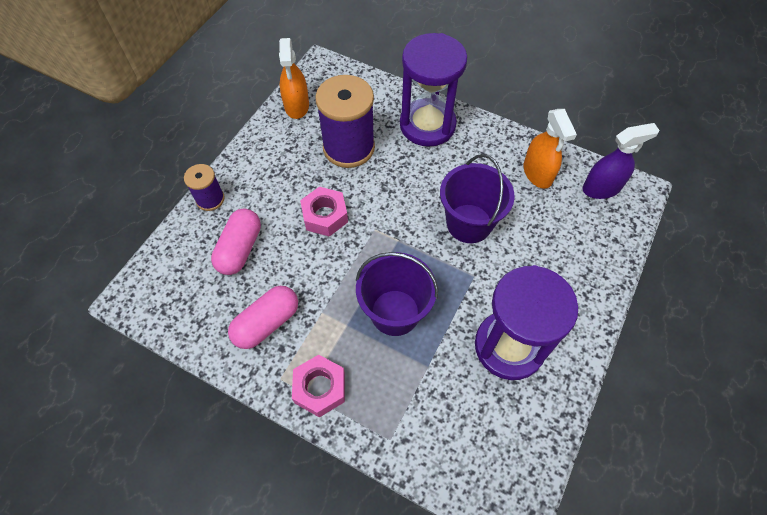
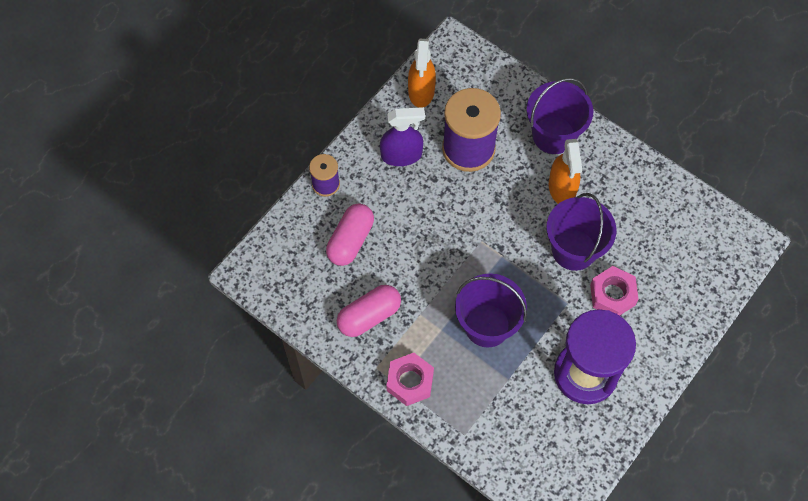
camera: 10 degrees right, 5 degrees up
pink nut [300,187,348,237] -> pink nut moved to [590,266,639,316]
purple hourglass [400,33,467,147] -> purple bucket [527,78,593,154]
orange spray bottle [524,109,577,189] -> orange spray bottle moved to [549,139,582,204]
purple spray bottle [583,123,660,199] -> purple spray bottle moved to [380,107,425,166]

